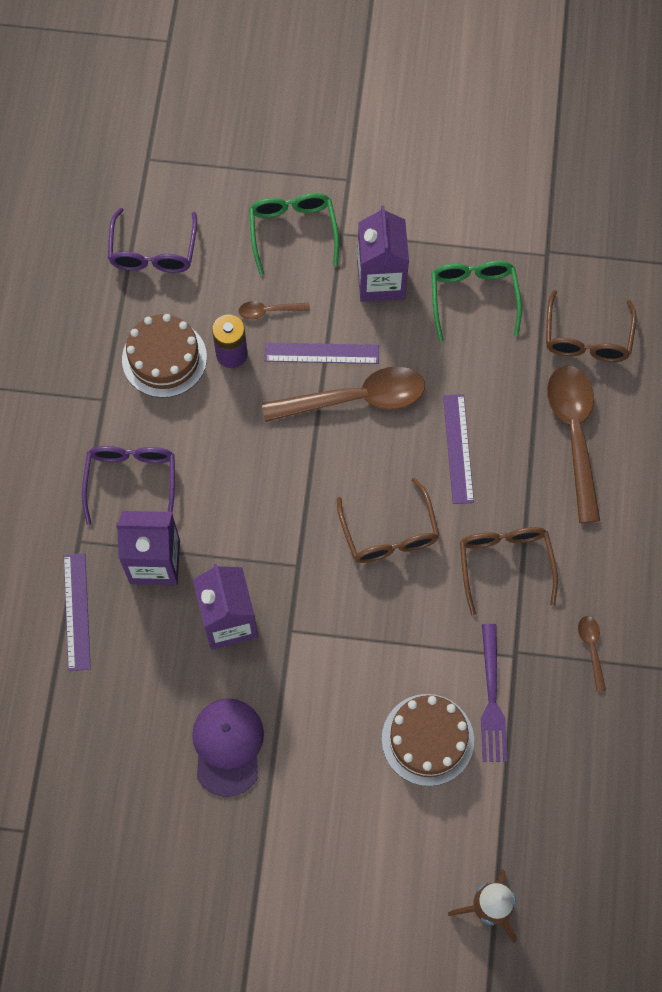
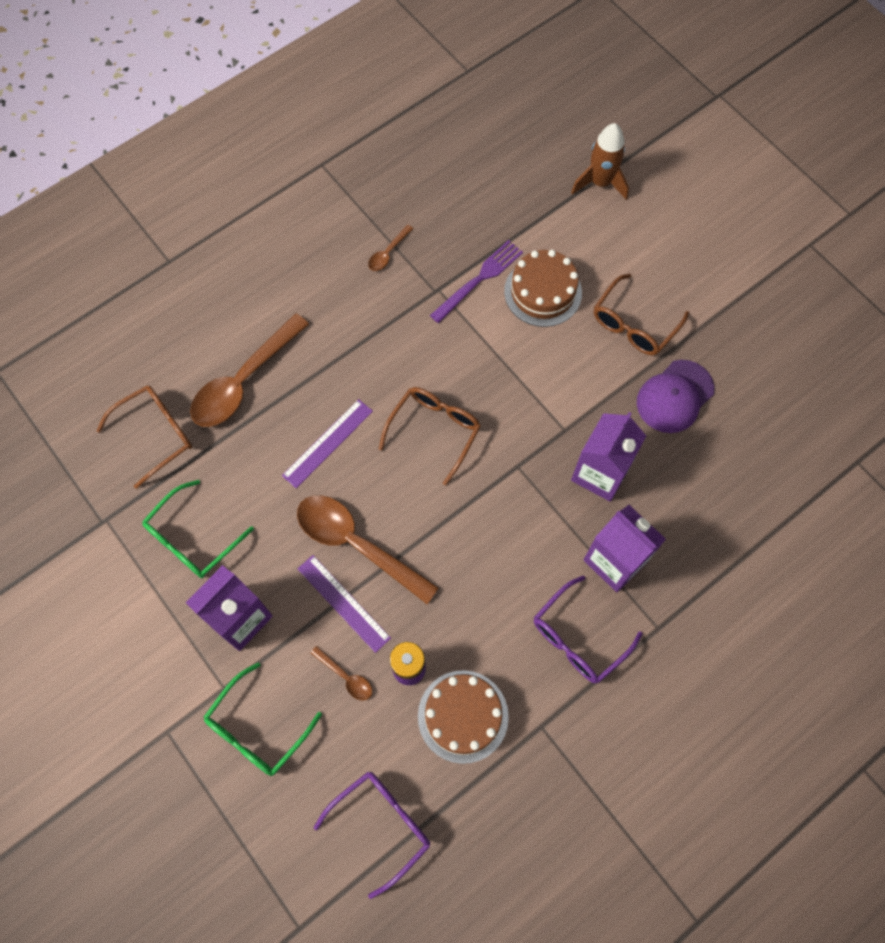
camera: 135 degrees left, 0 degrees up
purple ruler [64,553,91,671] -> none
brown glasses [460,527,558,616] -> brown glasses moved to [594,274,689,355]

